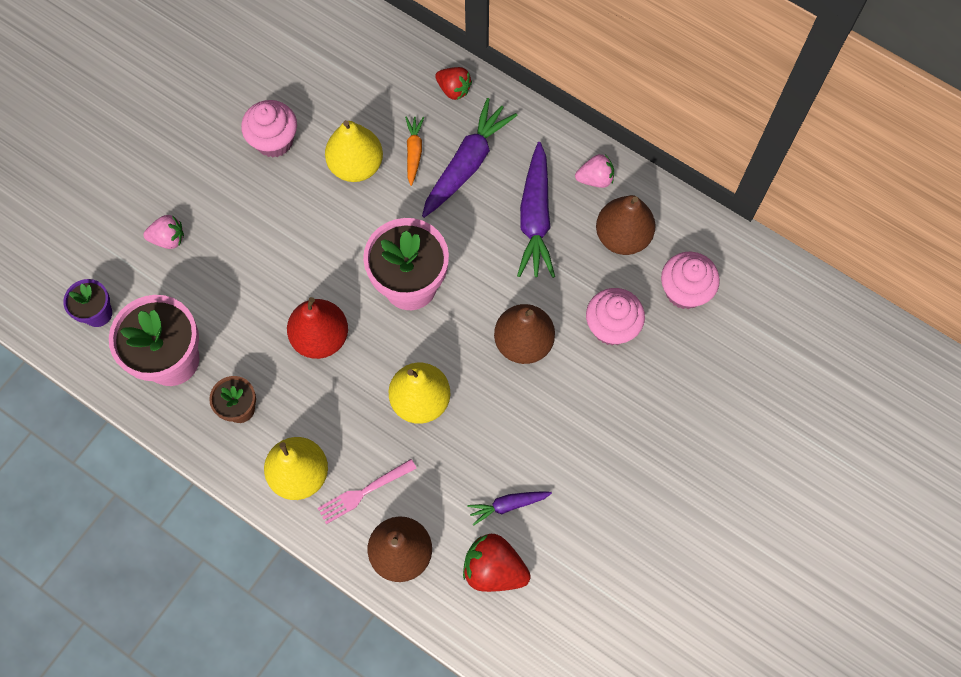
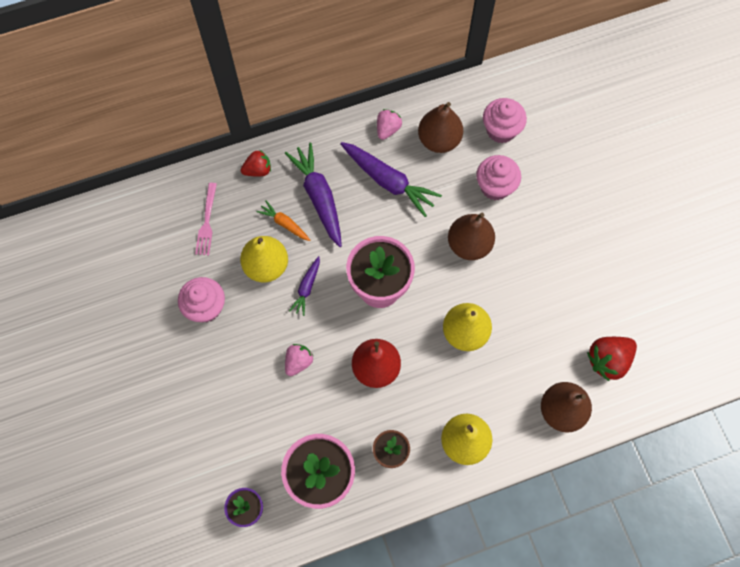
camera: 55 degrees left, 0 degrees up
pink strawberry [143,215,184,249] -> pink strawberry moved to [285,344,314,376]
pink fork [318,459,417,524] -> pink fork moved to [195,183,217,255]
purple carrot [467,491,552,525] -> purple carrot moved to [289,256,320,316]

